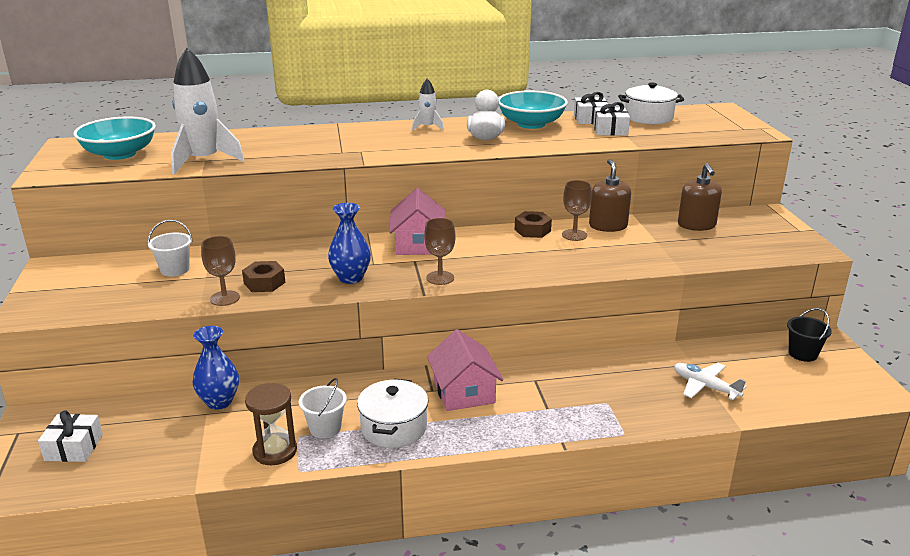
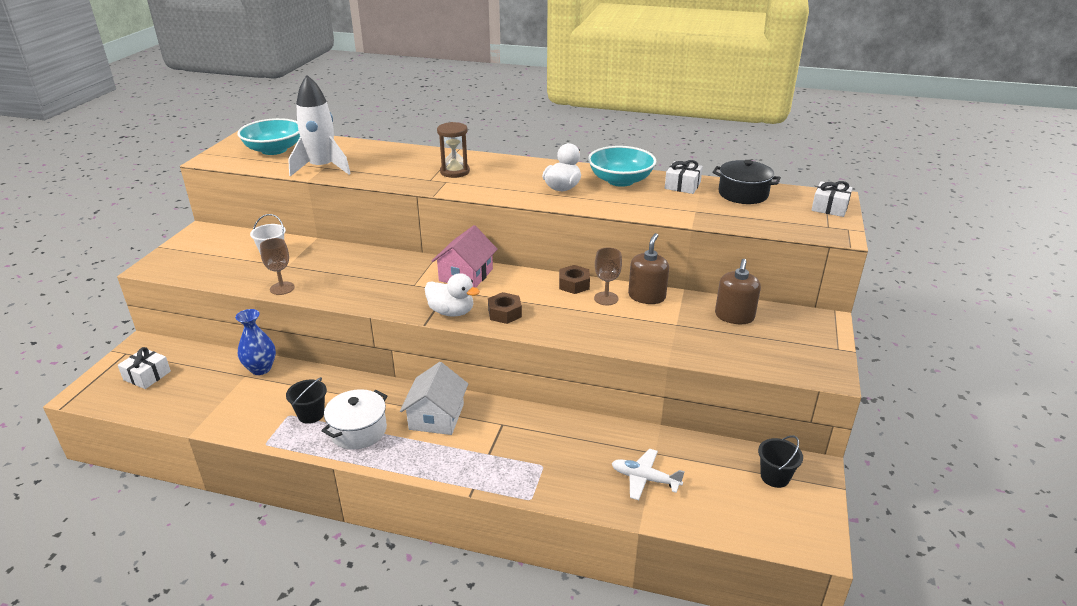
camera: 25 degrees right, 5 degrees up
brown nut [242,261,285,292] -> brown nut moved to [488,292,522,324]
brown hourglass [245,383,297,465] -> brown hourglass moved to [437,122,470,178]
white bucket [299,378,347,438] -> black bucket [286,377,327,424]
blue vase [328,203,371,284] -> none
white rocket [412,79,444,131] -> none
brown goblet [424,218,456,285] -> white duck [425,273,480,317]
pink house [427,329,503,411] -> white house [400,362,468,435]
white gift [593,102,630,136] -> white gift moved to [811,181,853,217]
white pot [618,82,684,124] -> black pot [712,160,781,204]
white plane [674,363,747,400] -> white plane turned 45 degrees counterclockwise [612,449,685,500]

